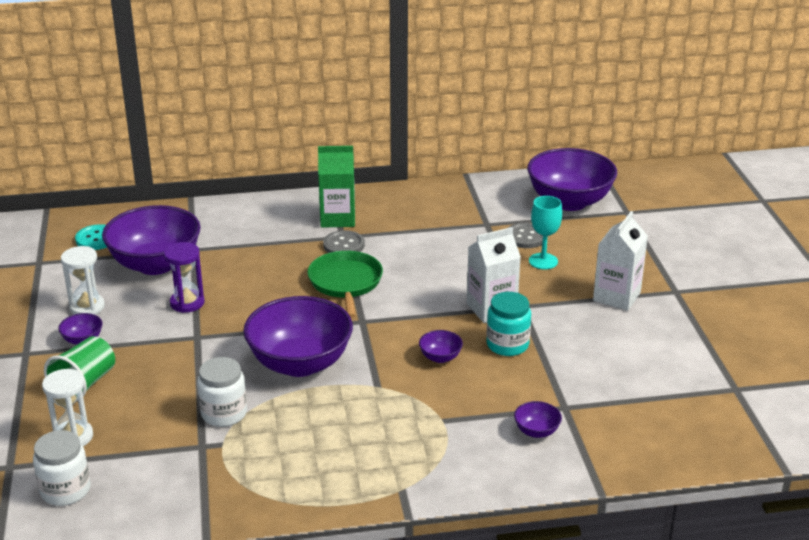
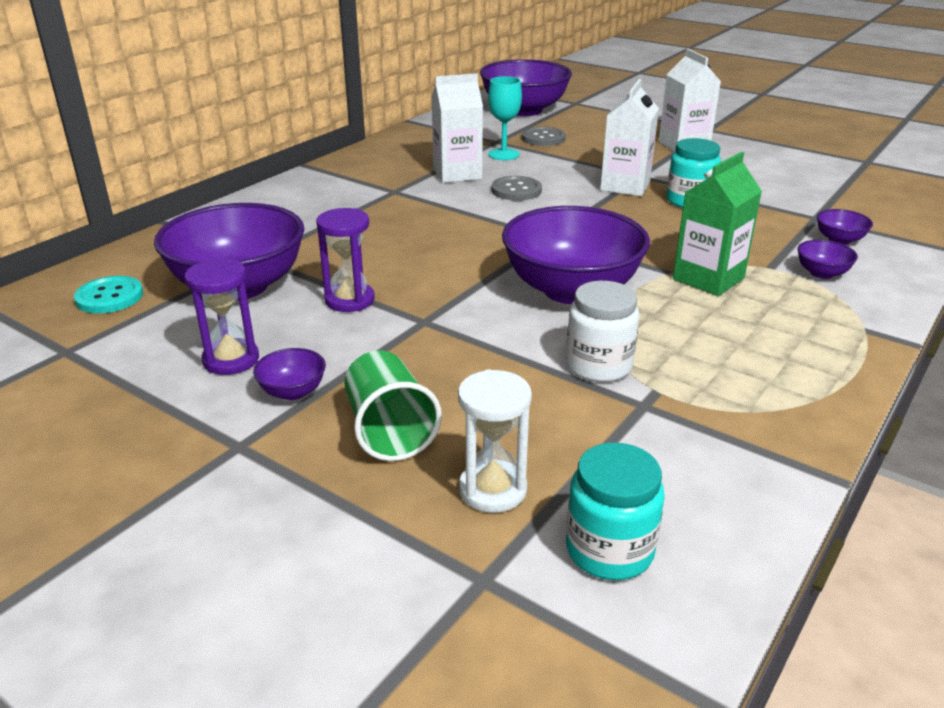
camera: 45 degrees left, 0 degrees up
white jar [33,430,90,506] -> turquoise jar [566,442,665,580]
white hourglass [61,246,105,315] -> purple hourglass [185,259,259,375]
green pan [308,251,383,318] -> none
green carton [318,146,355,227] -> green carton moved to [673,152,762,296]
grey button [323,230,365,253] -> grey button moved to [492,176,542,201]
purple bowl [419,330,463,363] -> purple bowl moved to [797,240,858,279]
turquoise goblet [529,196,562,269] -> turquoise goblet moved to [488,76,522,160]
none -> white carton [431,73,483,183]

